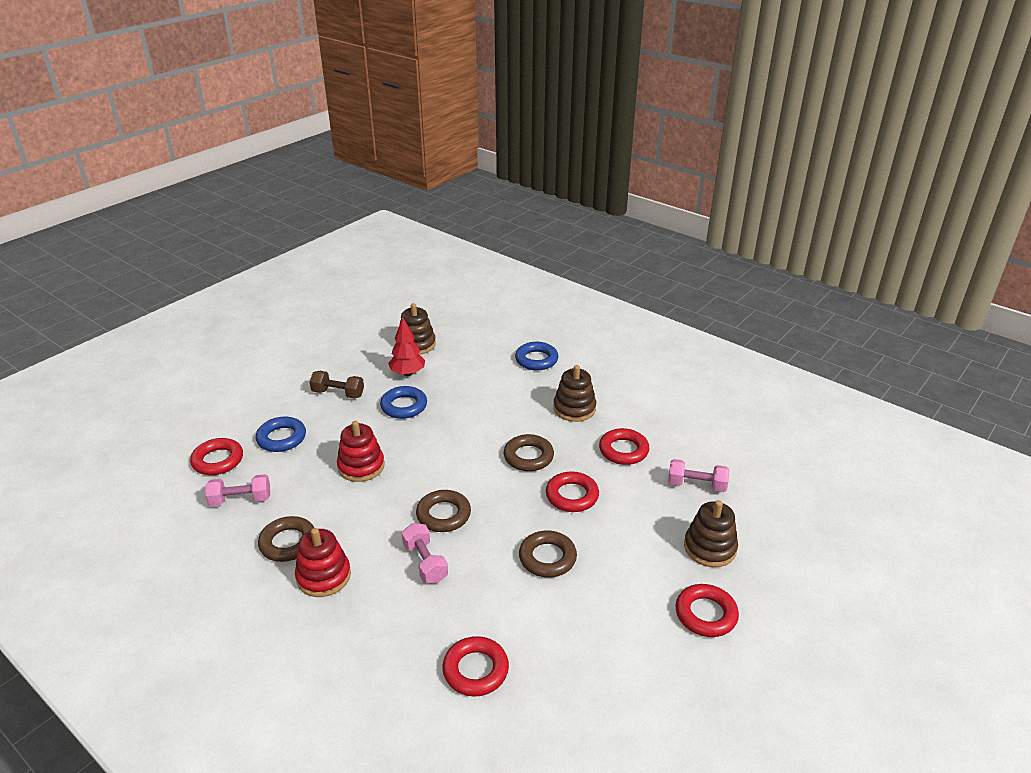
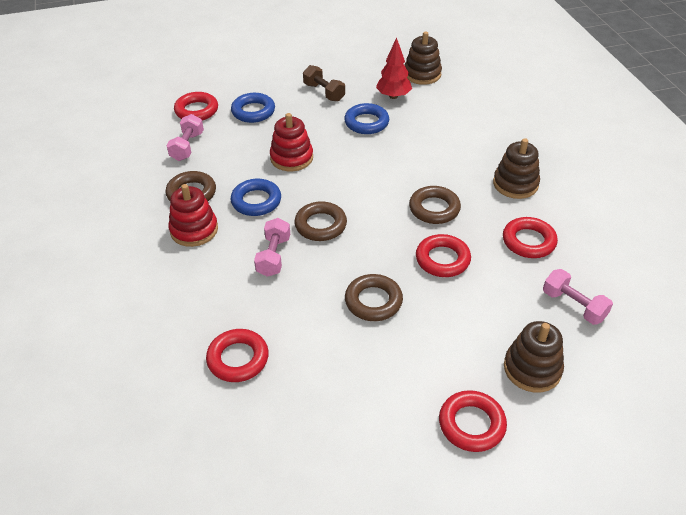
camera: 35 degrees right, 10 degrees up
pink dumbbell [205,474,270,506] -> pink dumbbell turned 75 degrees clockwise [167,114,204,161]
blue ring [515,342,559,370] -> blue ring moved to [231,179,281,216]

